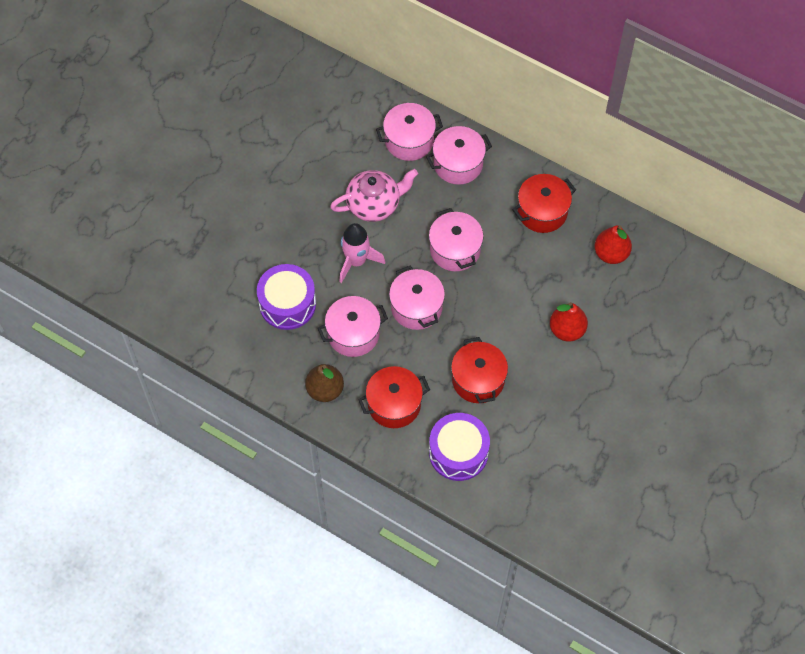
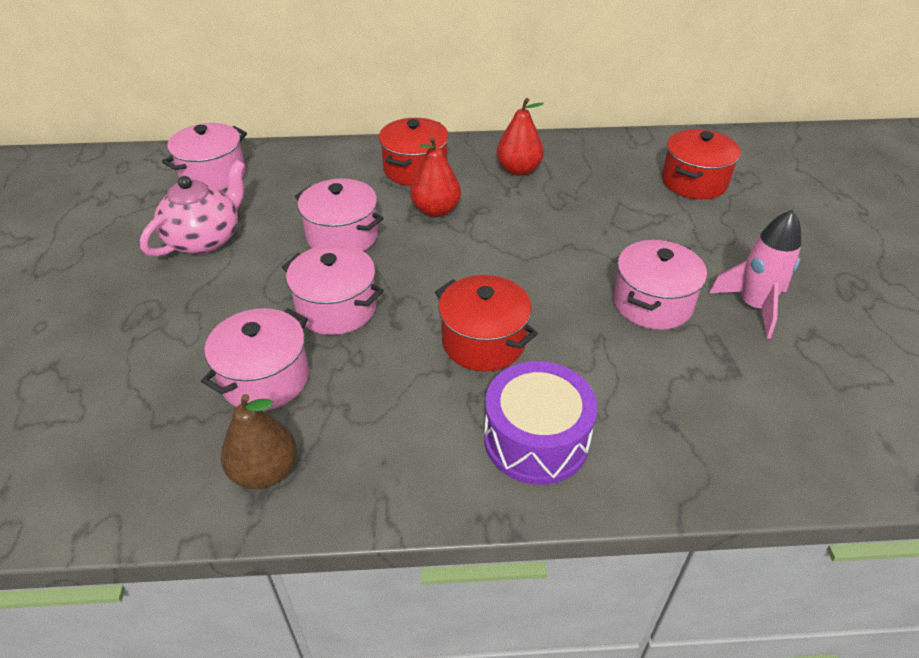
camera: 35 degrees left, 20 degrees down
purple drum [257,264,316,330] -> none
pink rocket [340,223,385,283] -> pink rocket moved to [709,210,802,339]
red pot [358,366,430,428] -> red pot moved to [662,129,741,199]
pink pot [426,126,492,185] -> pink pot moved to [613,240,707,330]
red pear [550,302,588,342] -> red pear moved to [410,137,461,217]

